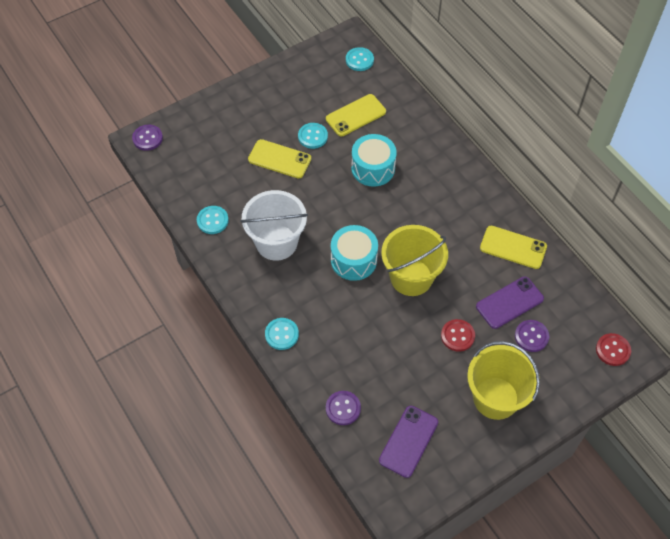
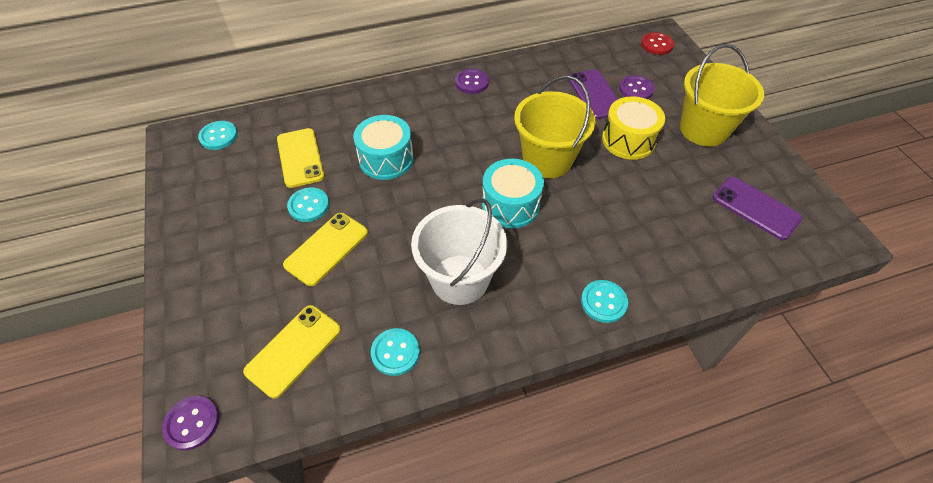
camera: 75 degrees left, 5 degrees down
purple button [326,391,361,425] -> purple button moved to [455,69,489,94]
red button [441,319,475,352] -> yellow drum [602,96,665,160]
yellow phone [480,226,547,269] -> yellow phone moved to [243,305,341,398]

